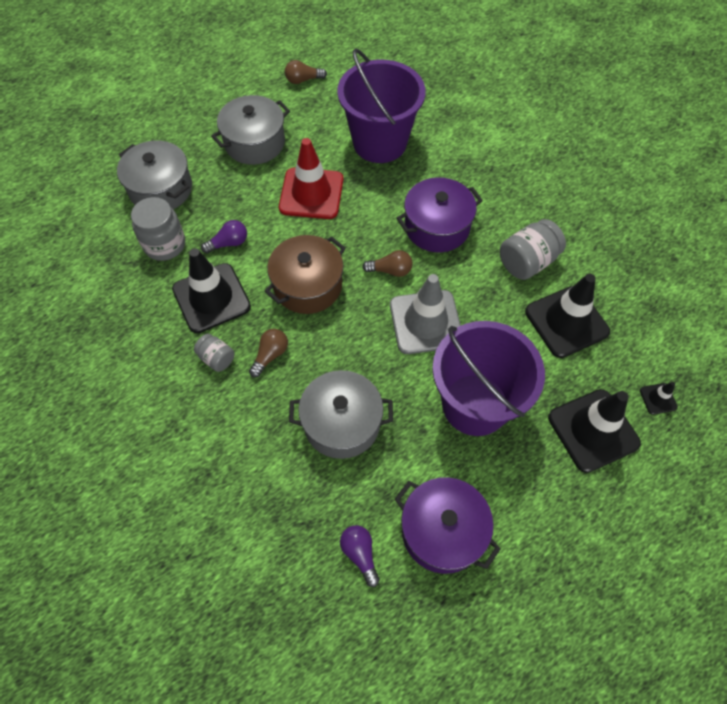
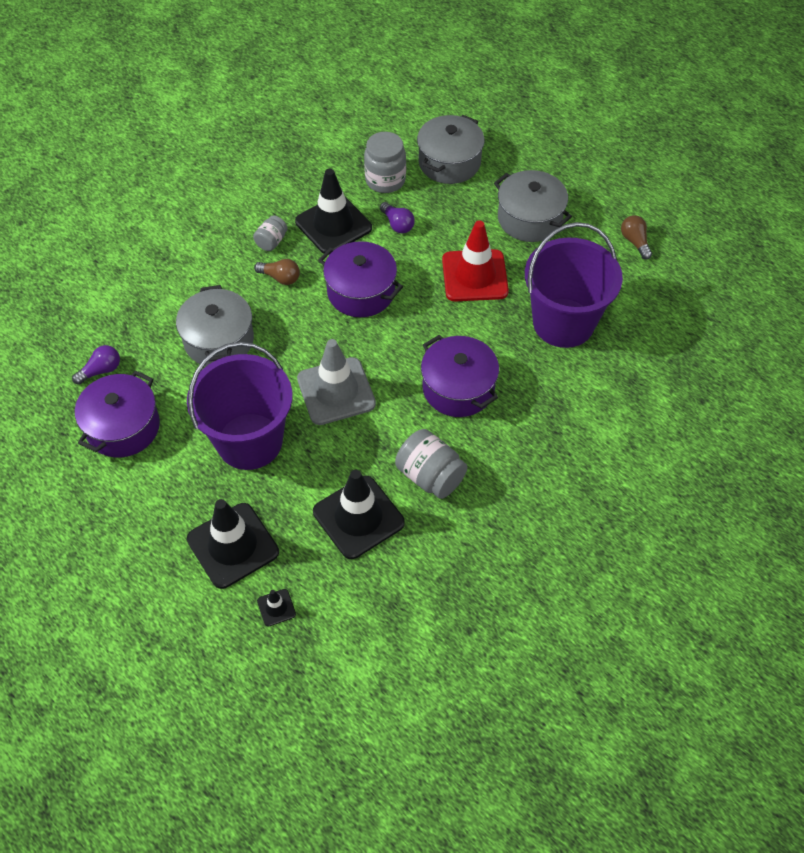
camera: 80 degrees right, 5 degrees down
brown pot [264,235,346,314] -> purple pot [319,241,403,317]
brown light bulb [362,250,413,277] -> none

